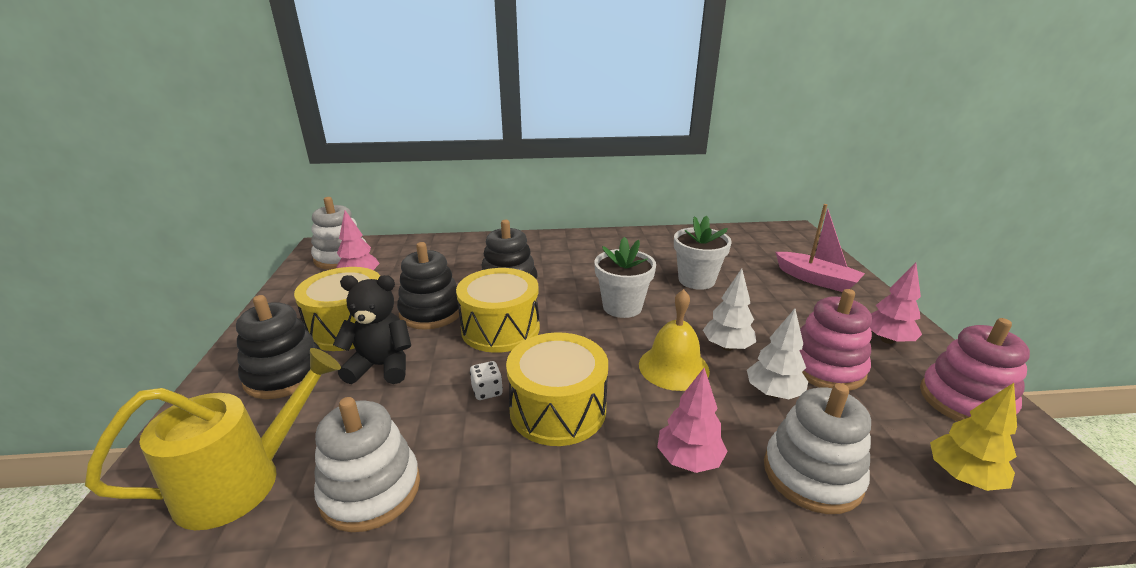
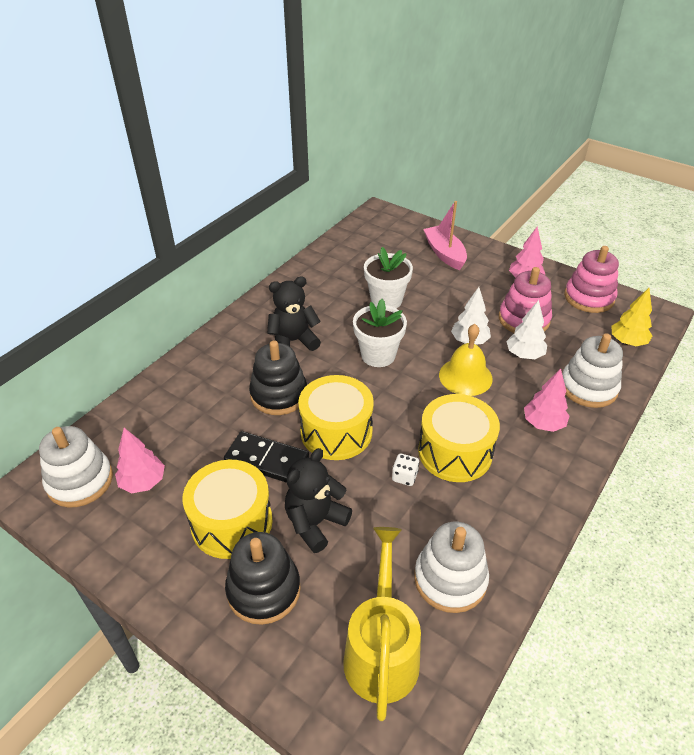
camera: 50 degrees left, 15 degrees up
black stacking toy [397,242,462,330] -> black domino [224,431,309,483]
pink boat [776,204,865,292] -> pink boat turned 105 degrees counterclockwise [423,201,467,270]
none -> black teddy bear [267,276,321,351]

